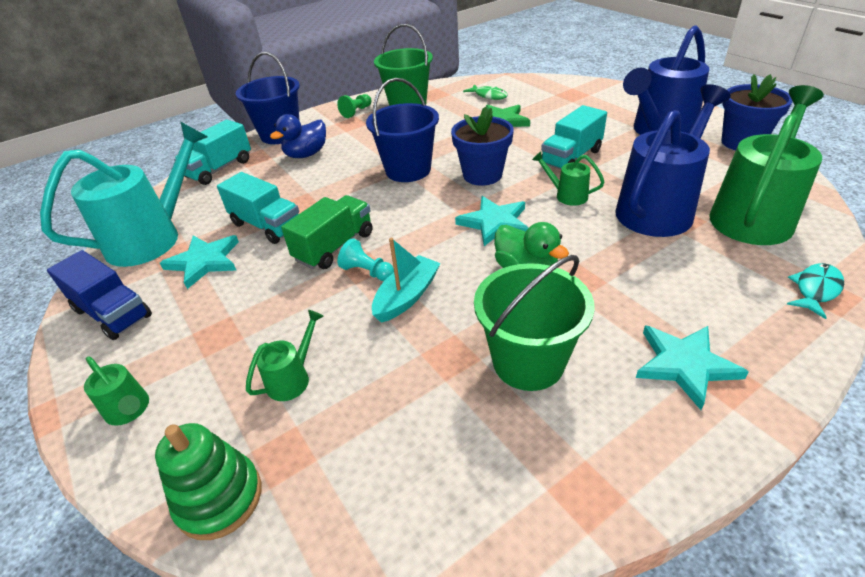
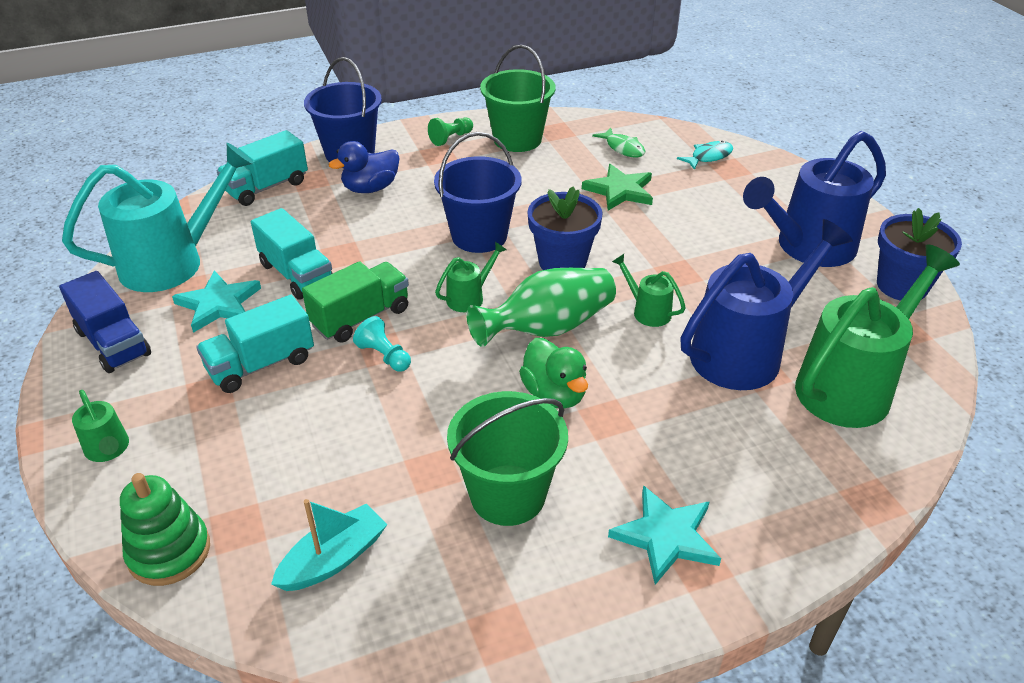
camera: 10 degrees right, 0 degrees up
green watering can [246,310,324,401] -> green watering can moved to [435,242,507,312]
turquoise boat [372,238,441,323] -> turquoise boat moved to [271,499,387,591]
turquoise star [455,196,528,246] -> green vase [466,268,616,347]
turquoise truck [541,105,607,170] -> turquoise truck moved to [196,295,314,393]
turquoise fish [787,263,844,319] -> turquoise fish moved to [677,141,733,170]

